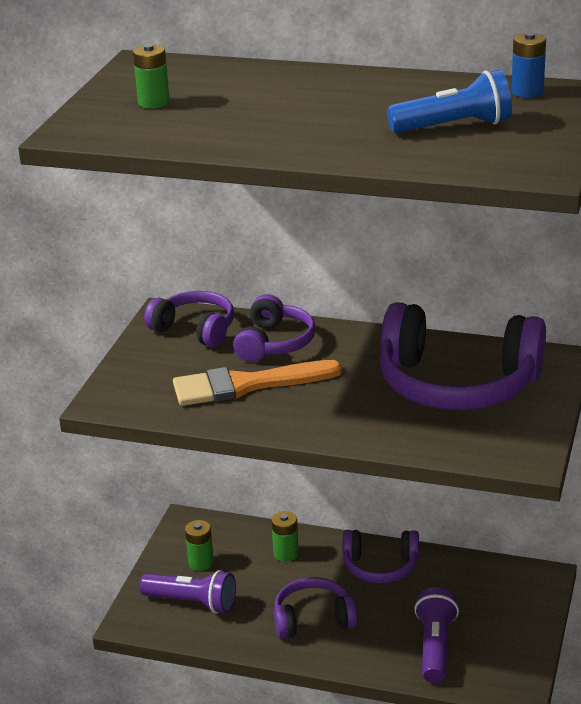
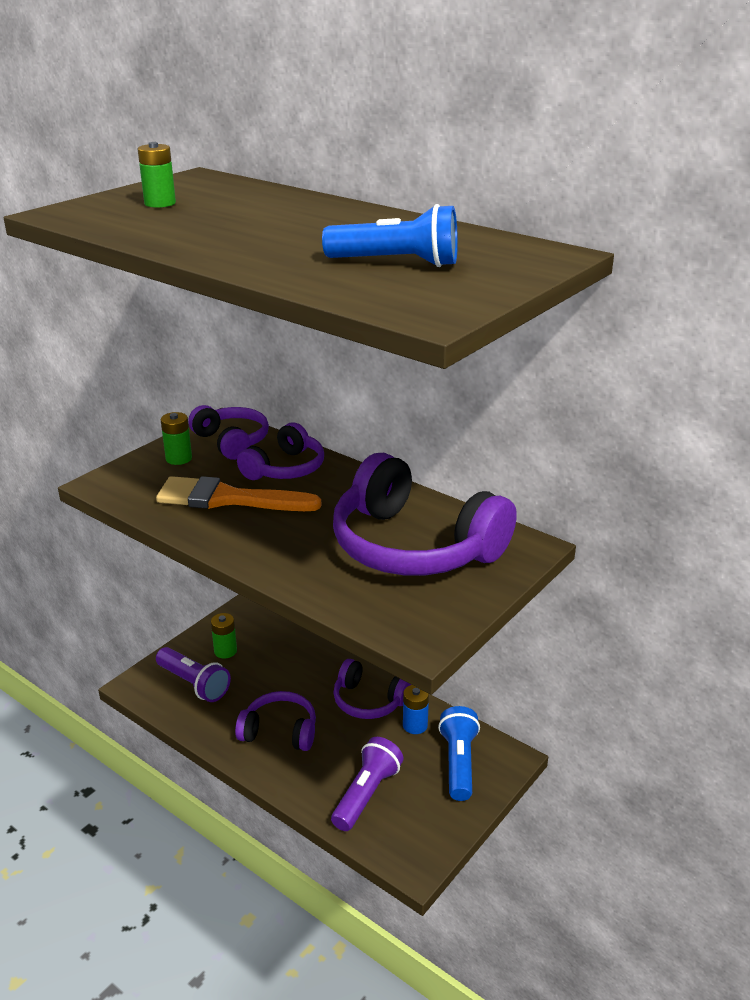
camera: 20 degrees right, 0 degrees up
green battery [271,511,299,562] -> green battery moved to [161,412,192,465]
blue battery [511,32,546,98] -> blue battery moved to [403,685,429,734]
none -> blue flashlight [438,706,480,801]

